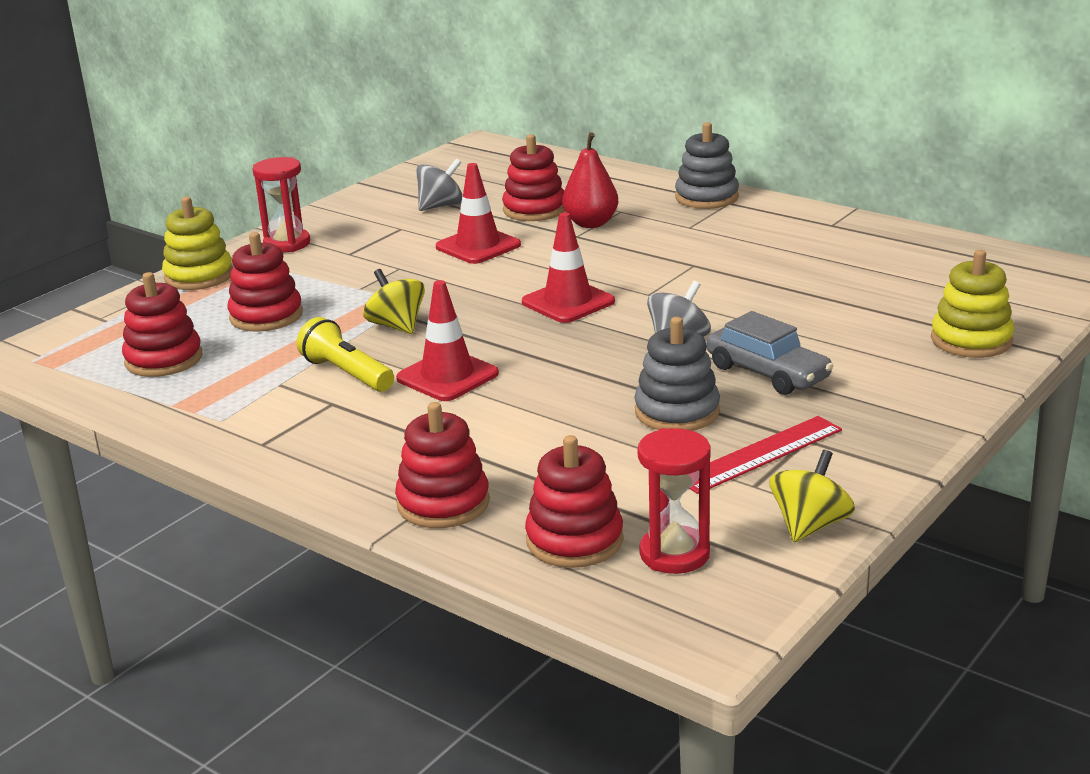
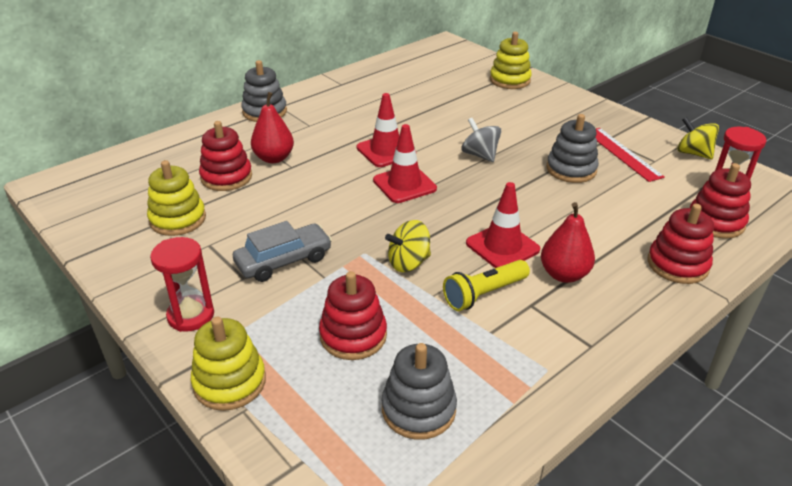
camera: 80 degrees left, 10 degrees up
red stacking toy [122,272,202,377] -> grey stacking toy [381,343,457,440]
grey spinning top [416,159,462,211] -> yellow stacking toy [147,160,206,236]
red traffic cone [436,163,521,264] -> red traffic cone moved to [356,93,416,167]
grey car [707,311,833,395] -> grey car moved to [233,221,332,282]
none -> red pear [541,202,595,283]

